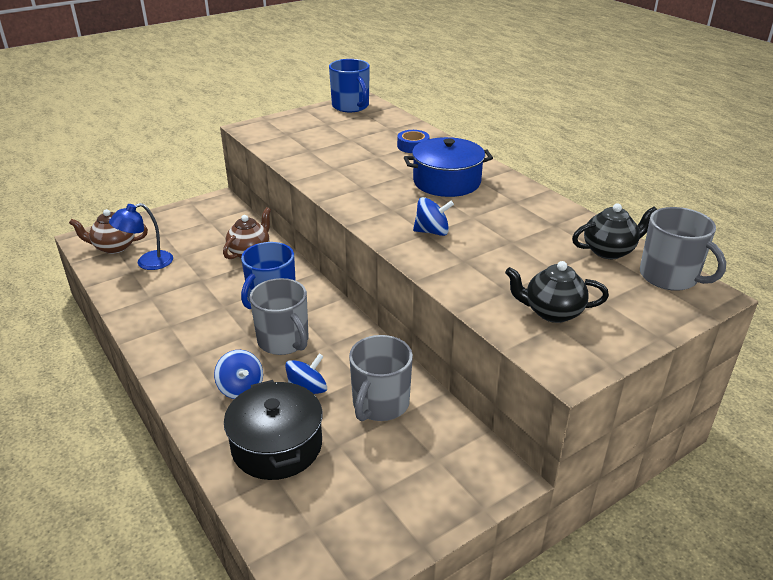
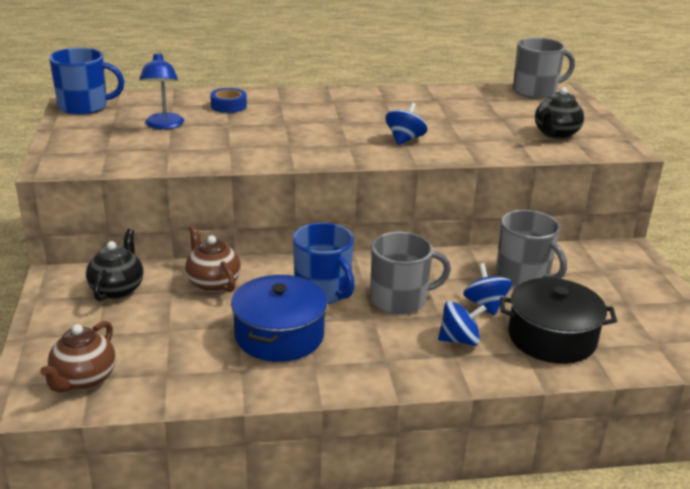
camera: 65 degrees left, 5 degrees down
blue lamp [109,203,173,270] -> blue lamp moved to [139,52,184,129]
blue pot [404,137,493,197] -> blue pot moved to [231,275,327,362]
black teapot [572,203,657,259] -> black teapot moved to [86,229,144,302]

